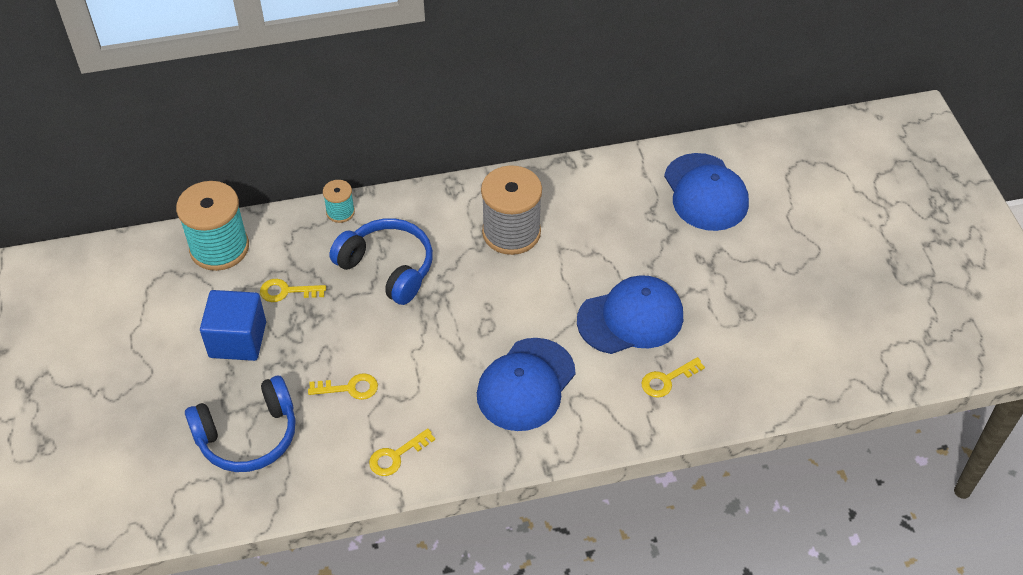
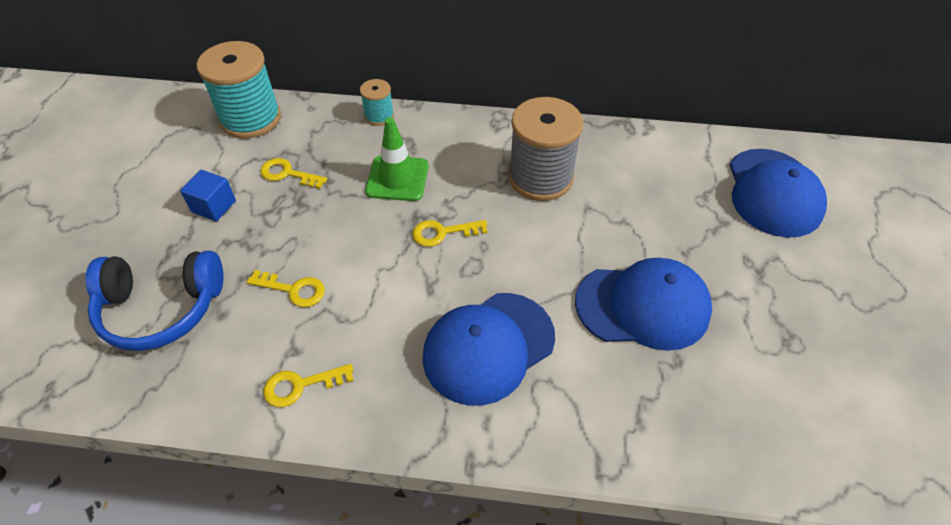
camera: 20 degrees right, 0 degrees up
blue cube [200,290,266,361] -> blue cube [180,170,236,221], size x0.60
blue headphones [329,218,433,305] -> green traffic cone [365,117,429,201]
yellow key [641,357,705,398] -> yellow key moved to [412,220,488,247]

